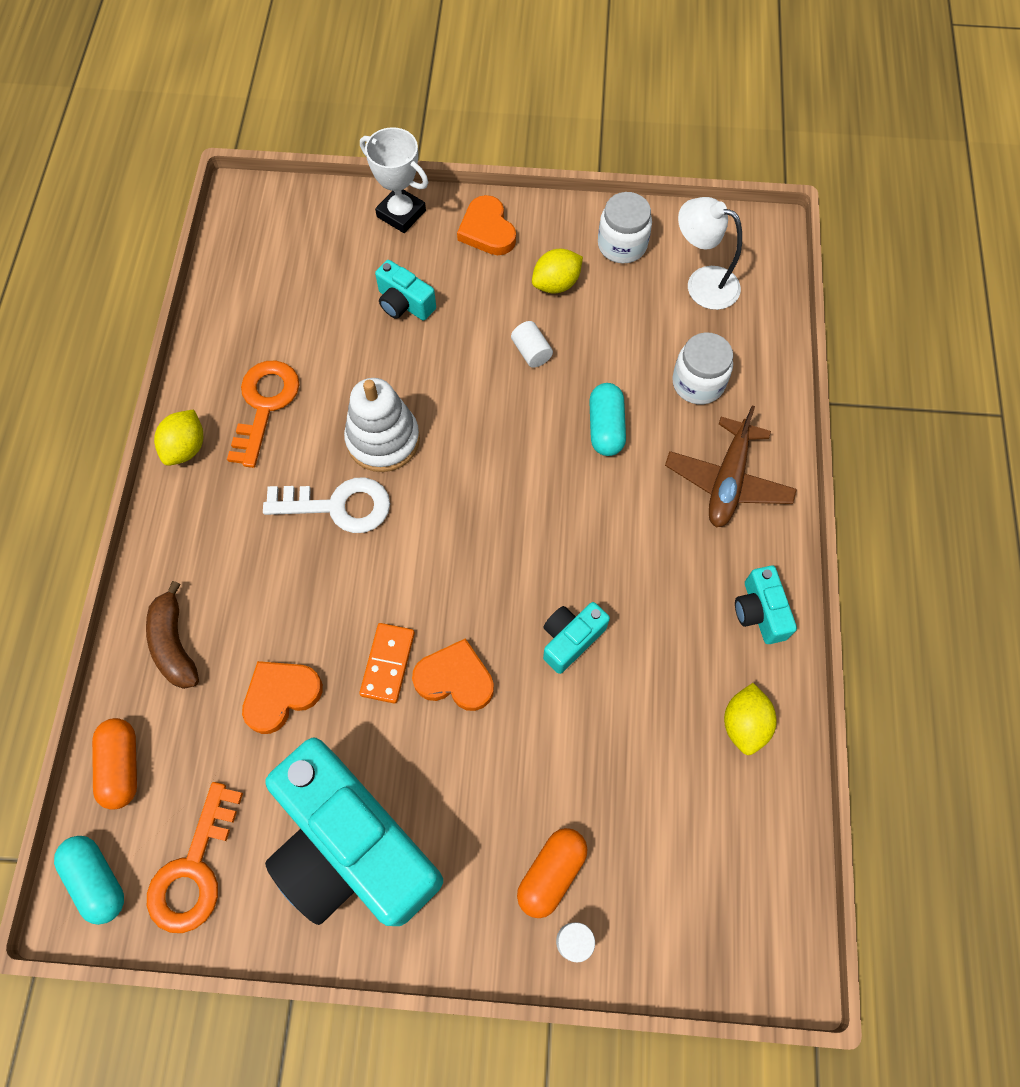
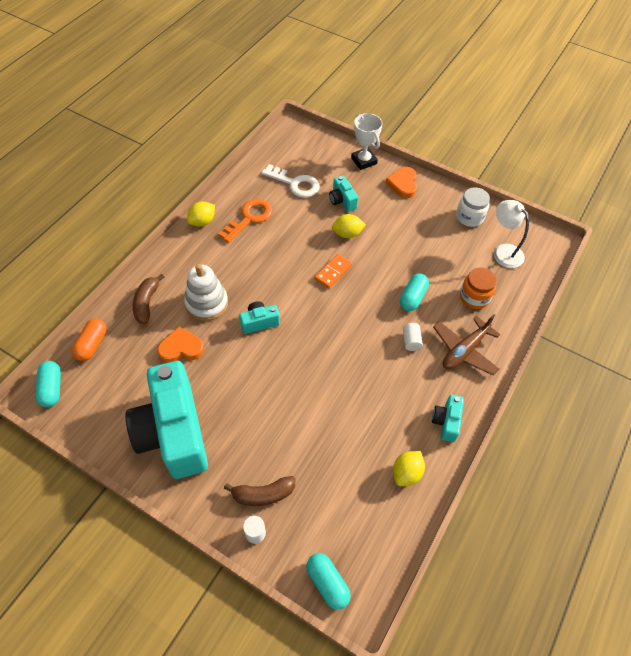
camera: 25 degrees right, 10 degrees down
orange key [147,782,243,933] -> none
white key [263,477,390,533] -> white key moved to [262,164,320,198]
white stacking toy [344,378,420,472] -> white stacking toy moved to [184,264,228,321]
orange domino [359,623,415,703] -> orange domino moved to [314,254,352,289]
orange heart [412,638,494,711] -> none
white cylinder [511,321,553,368] -> white cylinder moved to [403,323,423,351]
orange capsule [517,828,588,918] -> brown banana [224,476,296,506]
yellow lemon [532,249,583,294] -> yellow lemon moved to [332,214,366,238]
turquoise camera [543,602,610,674] -> turquoise camera moved to [239,301,280,334]
white jar [672,332,733,404] -> orange jar [460,267,497,309]
none -> turquoise capsule [306,553,351,610]

